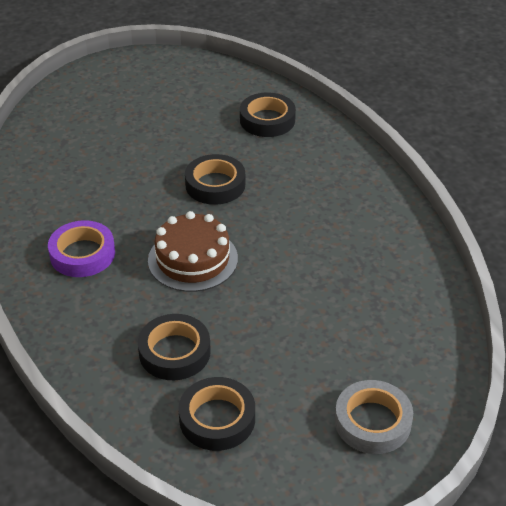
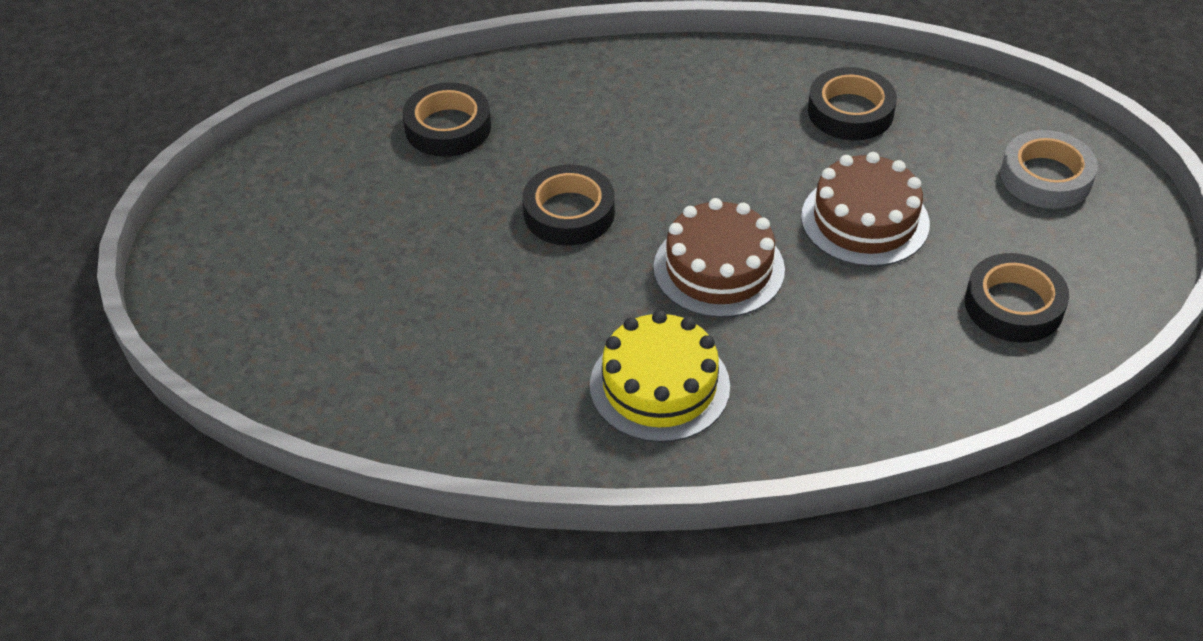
camera: 70 degrees left, 5 degrees up
purple tape [48,220,115,277] -> yellow cake [590,310,730,443]
black tape [138,314,211,380] -> black tape moved to [808,67,897,140]
none -> brown cake [801,152,930,267]

